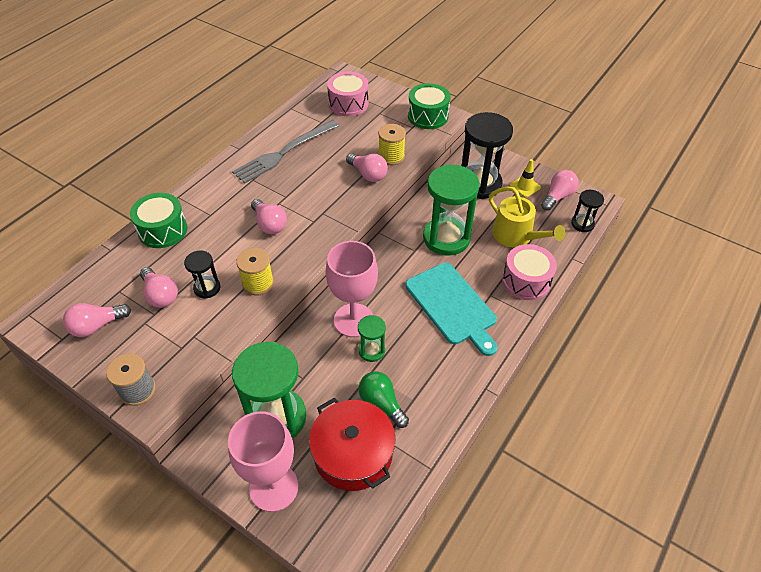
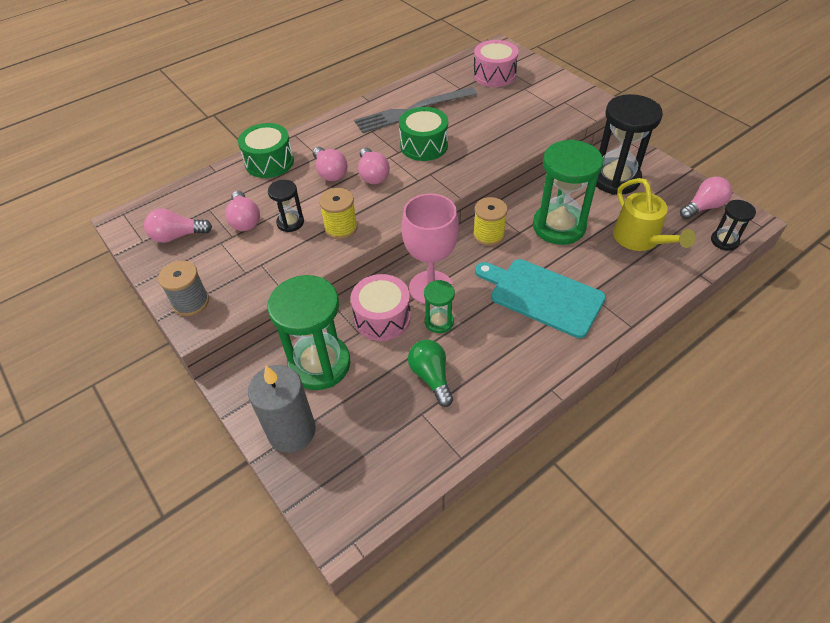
camera: 20 degrees right, 0 degrees up
pink goblet [228,411,298,512] -> grey candle [248,365,316,453]
red pot [309,398,396,491] -> none
pink light bulb [346,153,388,182] -> pink light bulb moved to [313,147,348,181]
yellow spool [378,124,406,165] -> yellow spool moved to [473,197,508,246]
turquoise cutting board [405,263,497,356] -> turquoise cutting board turned 135 degrees clockwise [475,259,606,338]
green drum [408,83,451,129] -> green drum moved to [399,107,448,161]
pink drum [502,244,557,300] -> pink drum moved to [351,274,411,341]
yellow traffic cone [510,159,541,198] -> none

